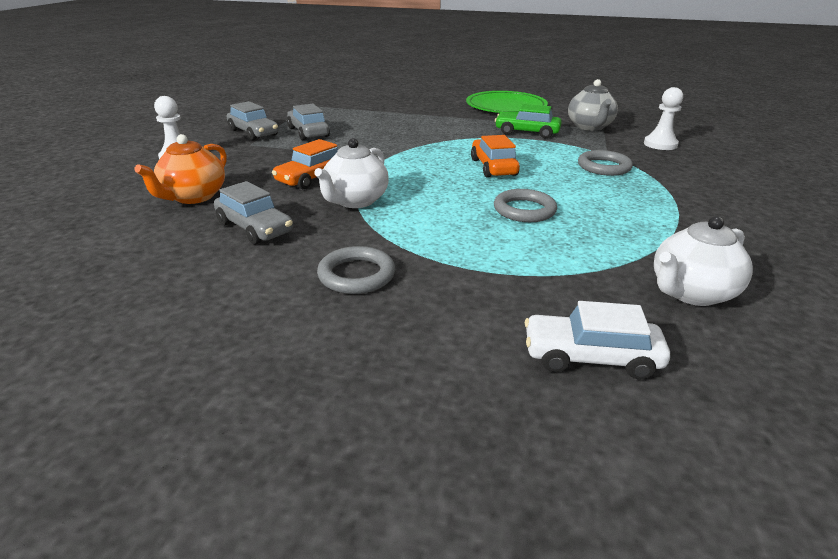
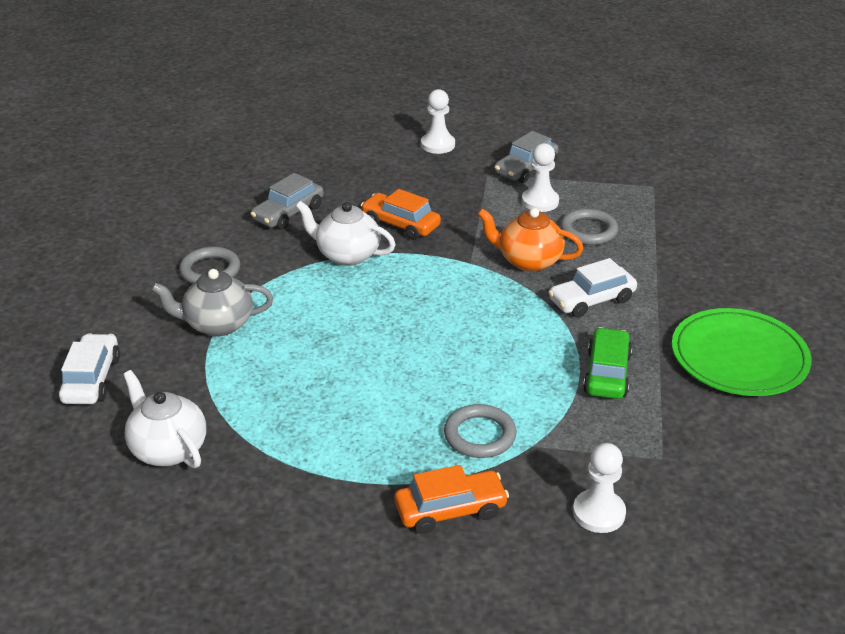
camera: 85 degrees right, 5 degrees up
orange teapot [134,134,227,204] -> orange teapot moved to [478,208,584,272]
grey car [287,104,330,140] -> white pawn [522,143,559,212]
orange car [471,135,520,178] -> orange car moved to [395,465,509,534]
grey ring [494,189,557,222] -> grey ring moved to [560,209,618,245]
grey teapot [568,79,618,131] -> grey teapot moved to [151,269,273,336]
none -> white car [548,258,637,318]

